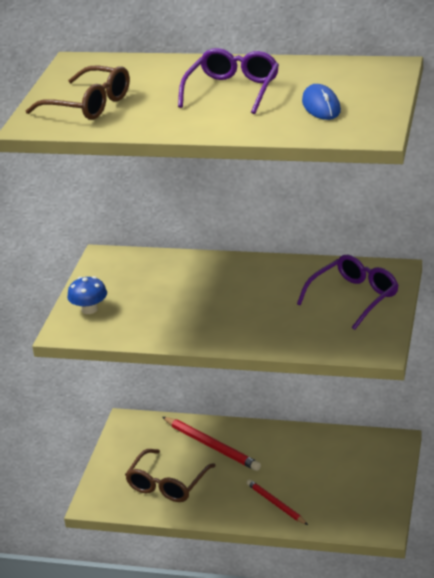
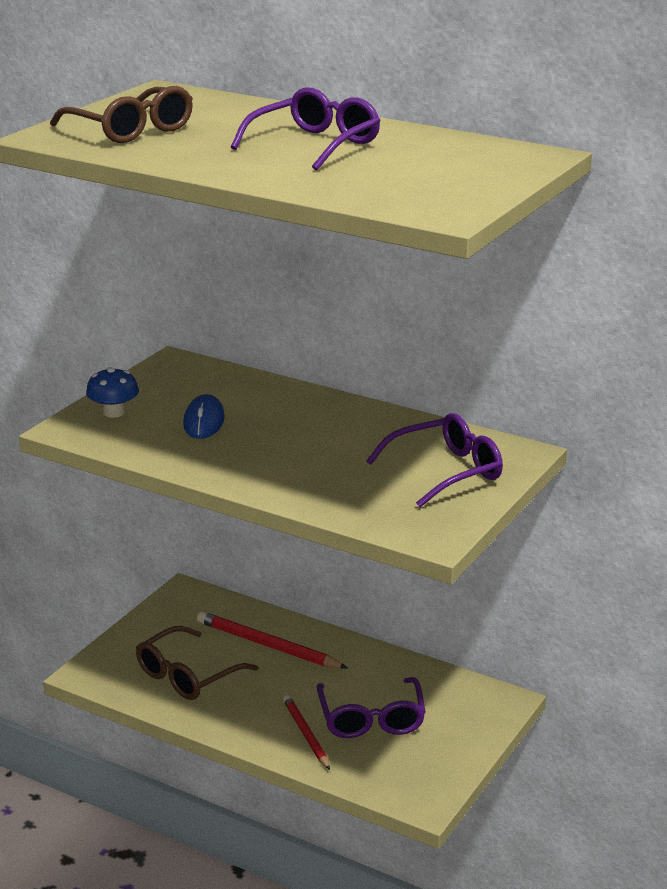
camera: 15 degrees right, 5 degrees down
red pencil [163,417,261,471] -> red pencil turned 150 degrees clockwise [197,611,348,669]
blue mouse [302,84,341,120] -> blue mouse moved to [183,394,225,439]
none -> purple glasses [317,677,426,738]

